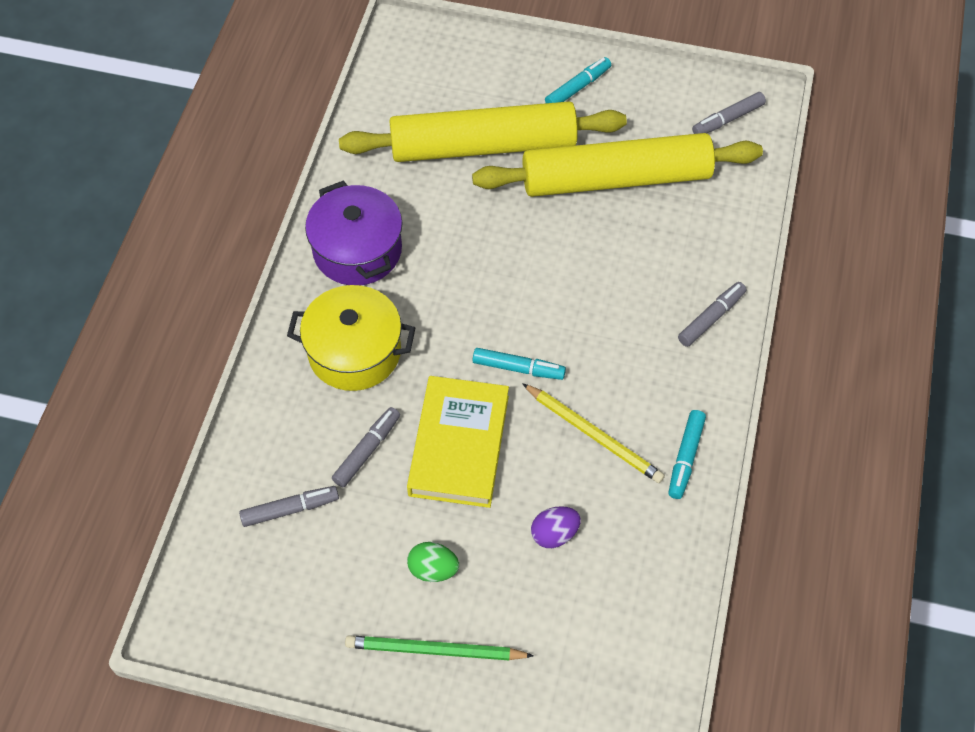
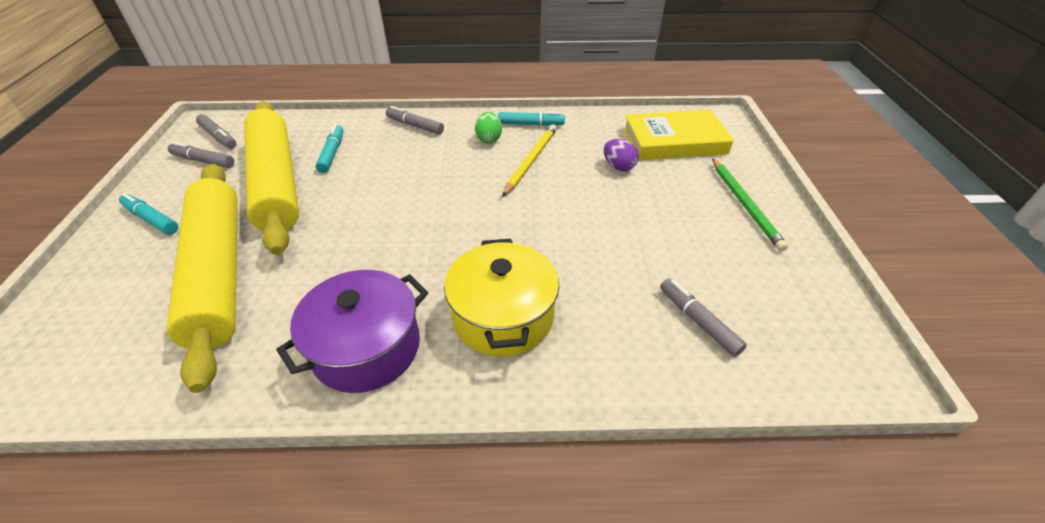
camera: 105 degrees left, 15 degrees down
grey marker [332,407,400,487] -> grey marker moved to [168,142,234,168]
yellow book [407,376,509,508] -> yellow book moved to [623,110,734,160]
green egg [407,542,459,582] -> green egg moved to [475,112,502,143]
turquoise marker [473,348,566,380] -> turquoise marker moved to [315,124,344,173]

